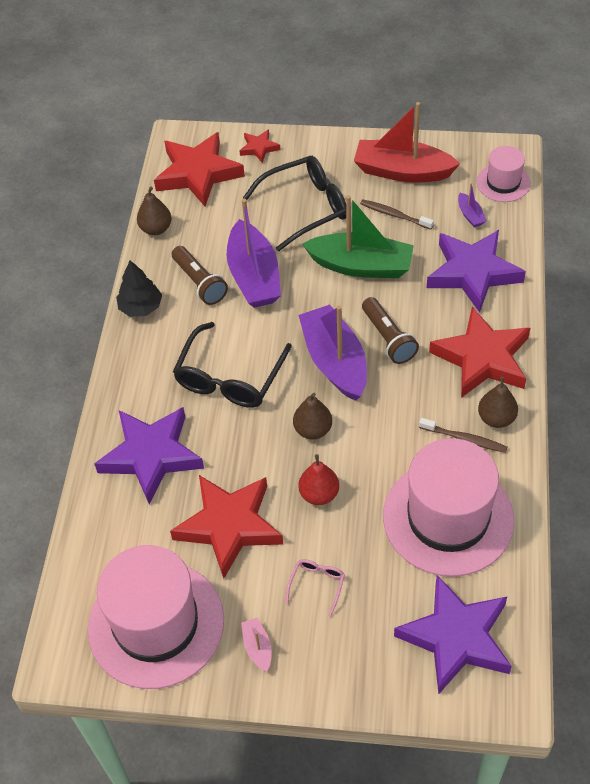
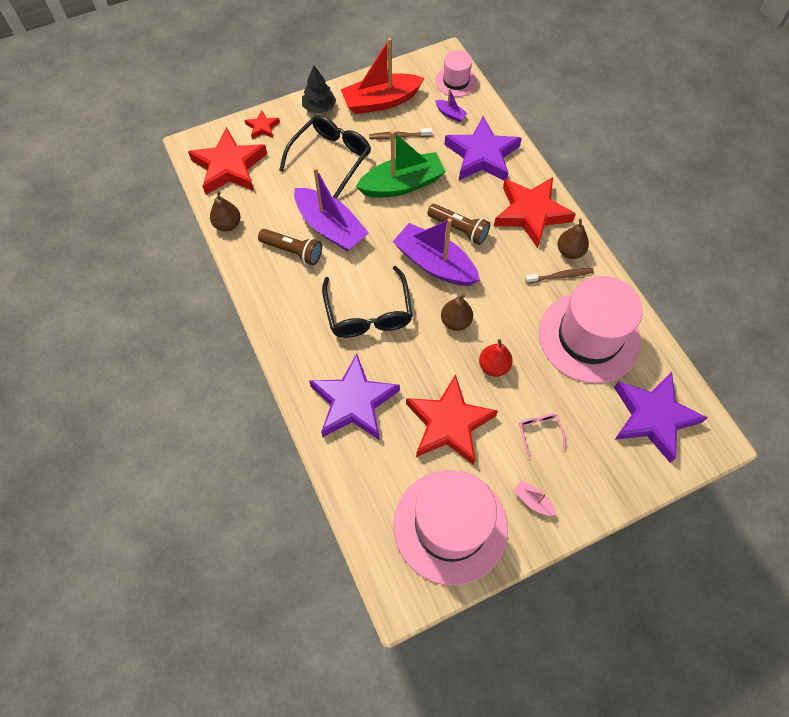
camera: 35 degrees left, 10 degrees up
black tree [116,260,162,317] -> black tree moved to [302,66,336,114]

